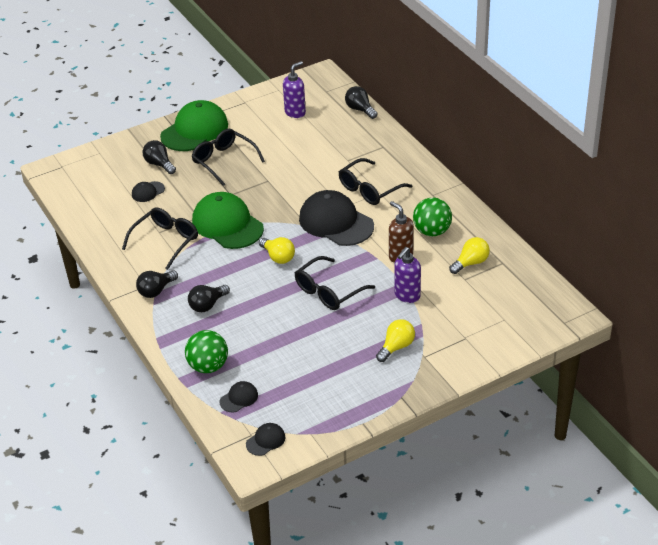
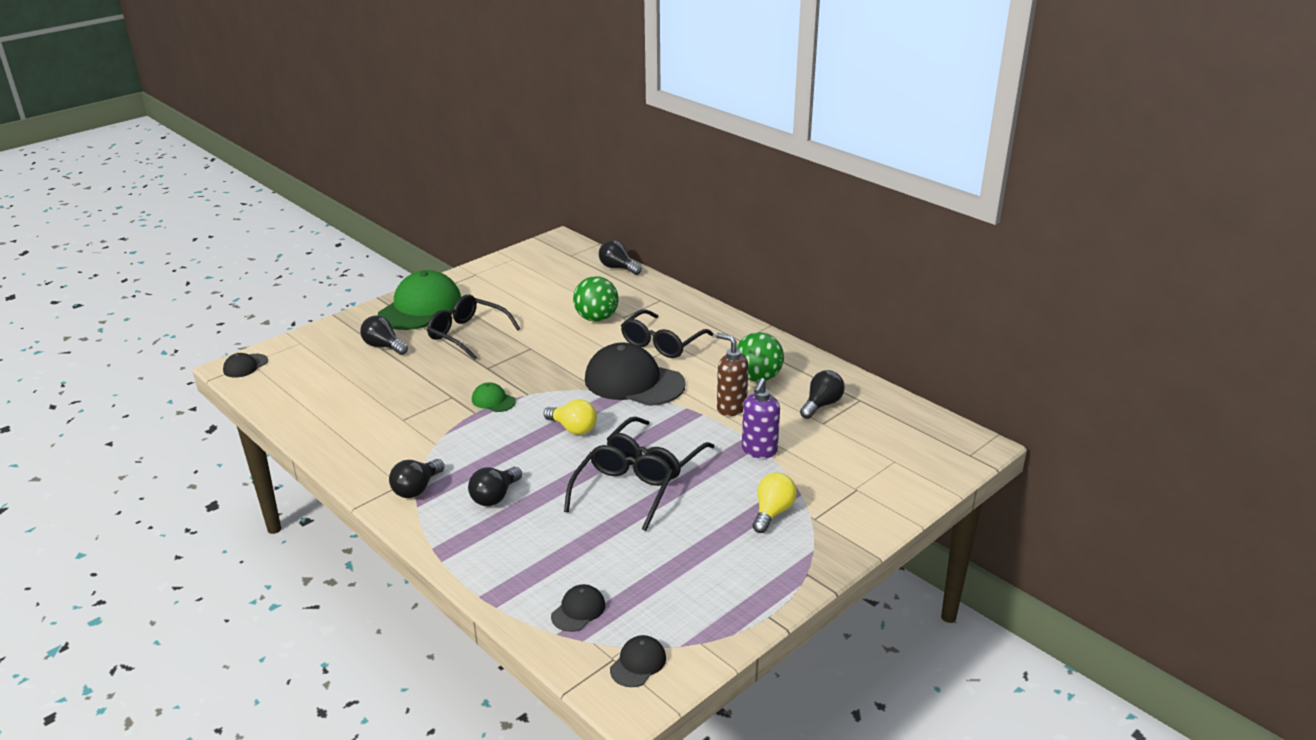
camera: 15 degrees left, 10 degrees down
black glasses [122,208,198,270] -> black glasses moved to [564,445,673,531]
black cap [132,181,165,202] -> black cap moved to [223,353,268,378]
green ball [185,330,228,373] -> green ball moved to [573,276,619,322]
green cap [192,192,264,249] -> green cap [472,382,516,412], size x0.44
purple soap dispenser [283,61,306,118] -> none
yellow light bulb [449,237,490,274] -> black light bulb [800,370,845,419]

